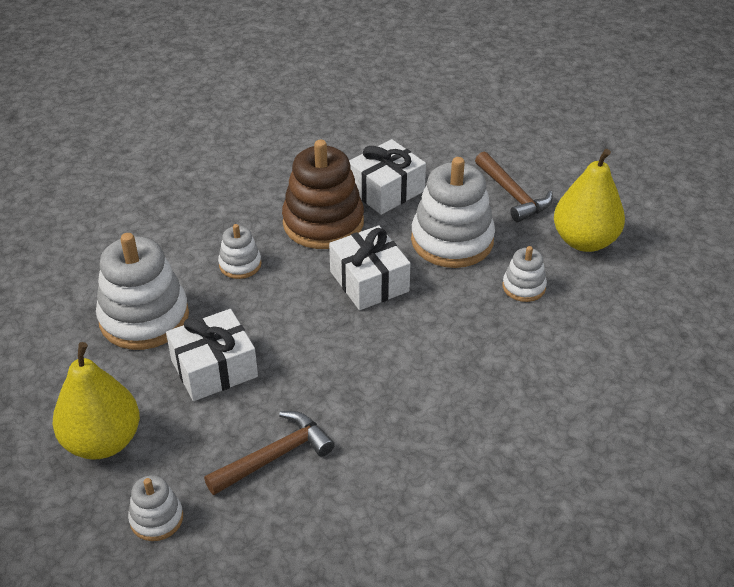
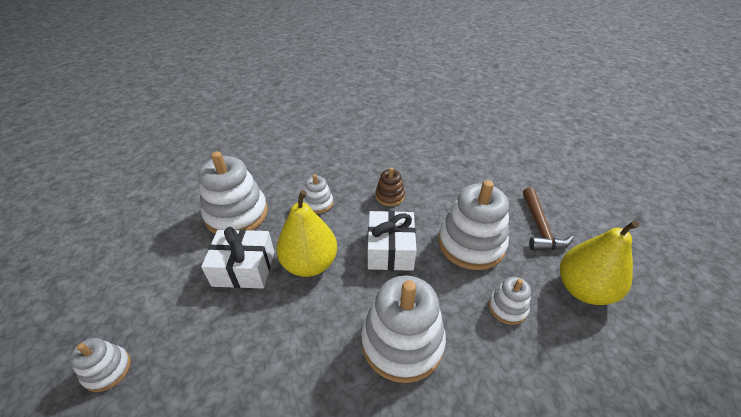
camera: 30 degrees right, 0 degrees up
yellow pear [53,342,140,460] -> yellow pear moved to [276,190,337,277]
brown hammer [204,411,335,495] -> none
brown stacking toy [282,140,364,249] -> brown stacking toy [375,167,405,206], size x0.50
white gift [349,139,426,215] -> none
none -> white stacking toy [361,275,446,383]

